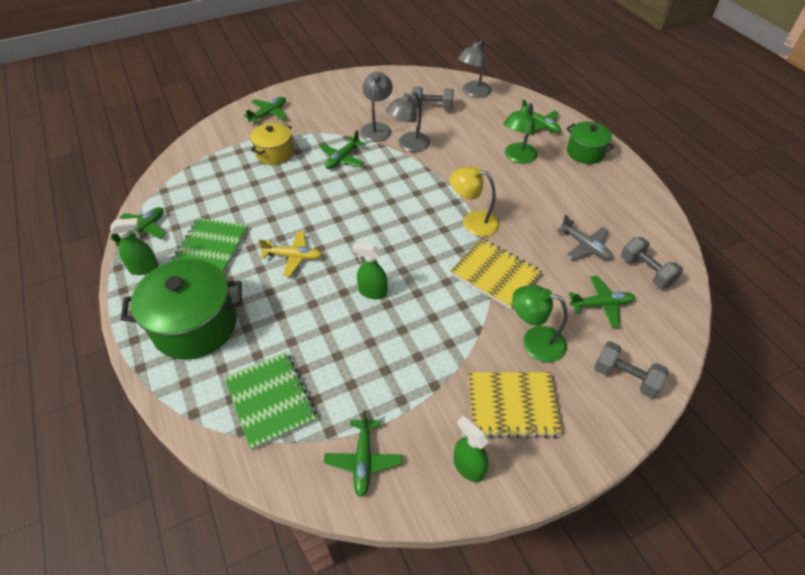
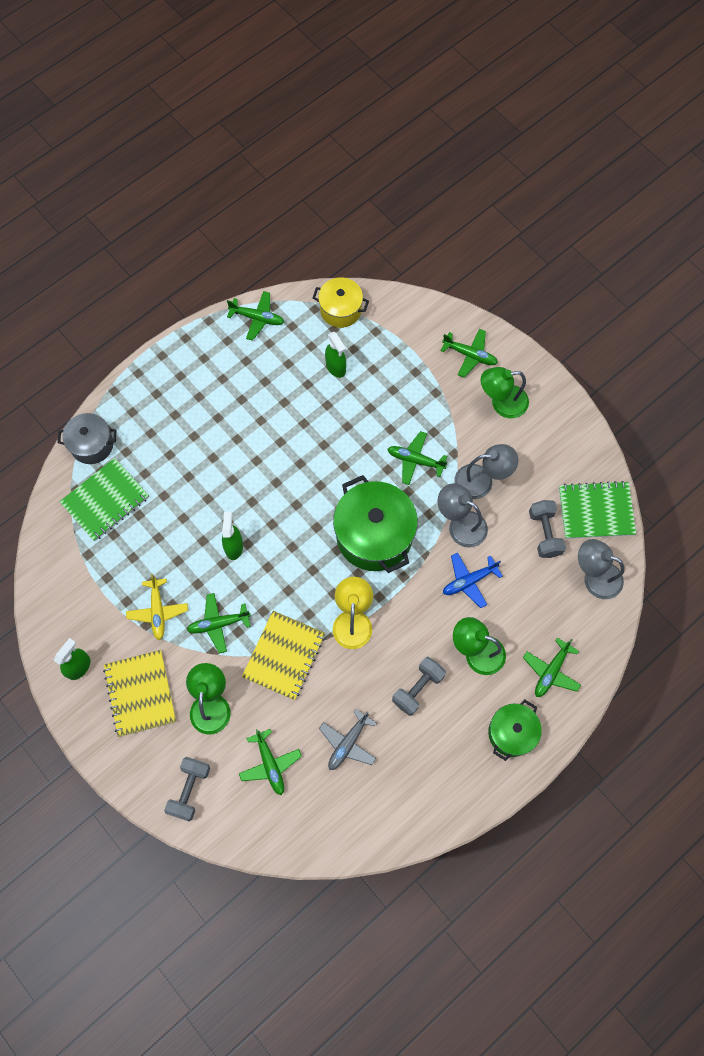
camera: 75 degrees right, 20 degrees up
green spray bottle [110,218,158,275] -> green spray bottle moved to [325,331,346,378]
green pot [121,259,242,360] -> green pot moved to [333,475,418,573]
green notebook [170,218,248,273] -> green notebook moved to [559,481,636,539]
yellow pot [250,122,293,165] -> yellow pot moved to [313,277,369,328]
yellow plane [259,231,323,276] -> yellow plane moved to [126,574,188,640]
green plane [324,410,402,497] -> green plane moved to [187,593,251,654]
grey dumbbell [621,237,683,289] -> grey dumbbell moved to [392,657,446,716]
none -> grey pot [58,413,116,464]
none -> blue plane [443,553,503,608]
none -> green lamp [481,367,529,418]

